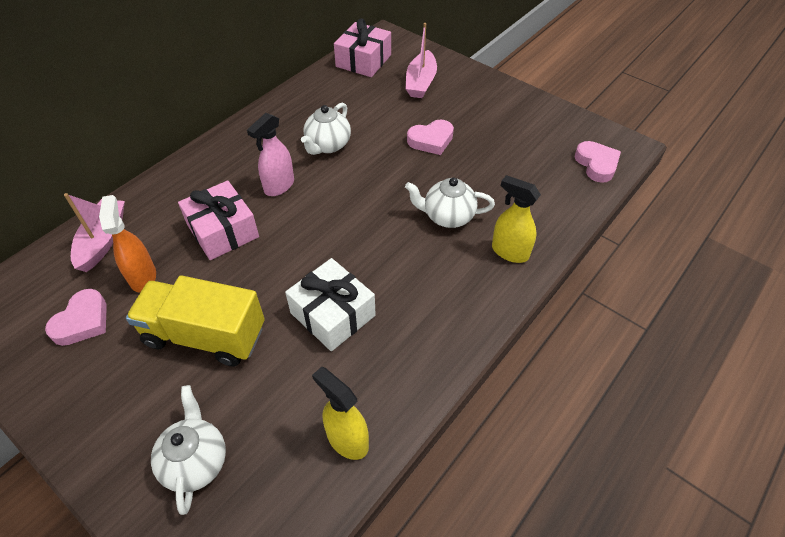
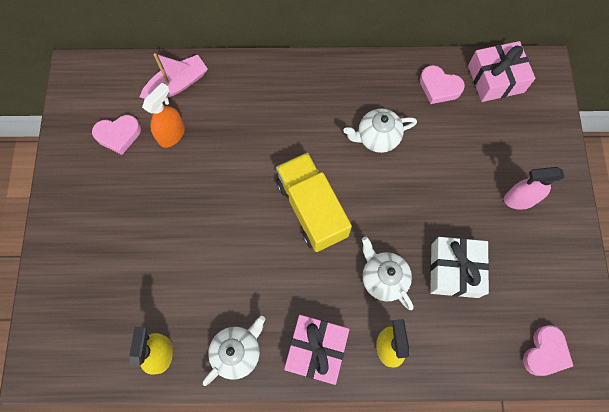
camera: 50 degrees right, 20 degrees up
yellow truck [126,275,265,367] -> yellow truck moved to [276,152,352,252]
white teapot [151,385,226,515] -> white teapot moved to [203,316,266,386]
pink gift [178,180,259,260] -> pink gift moved to [284,315,349,385]
pink spray bottle [247,113,294,196] -> pink spray bottle moved to [504,167,565,210]
white gift [285,258,376,351] -> white gift moved to [430,237,489,298]
pink boat [406,23,437,98] -> none
pink heart [407,120,454,155] -> pink heart moved to [420,65,465,104]

